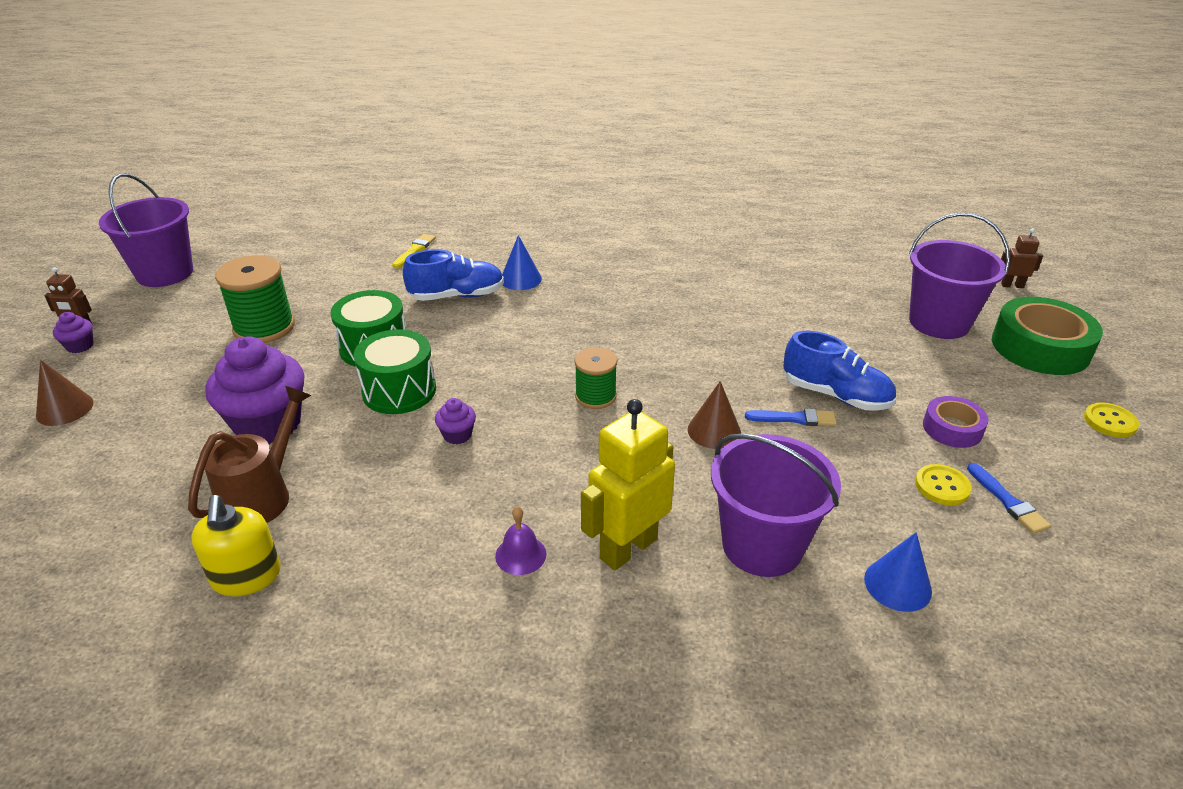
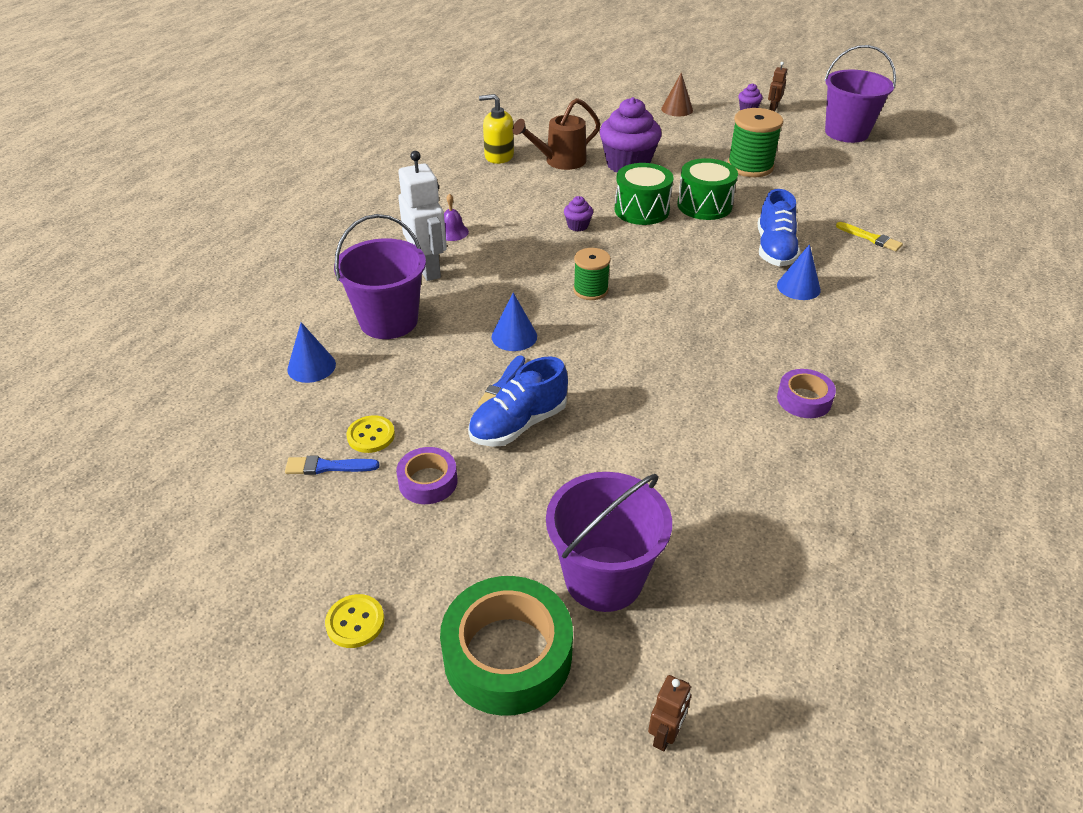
camera: 110 degrees right, 5 degrees up
brown watering can [188,386,311,523] -> brown watering can turned 105 degrees clockwise [512,98,600,170]
yellow robot [581,399,675,570] -> white robot [398,151,447,281]
brown cone [688,381,741,449] -> blue cone [491,292,537,351]
none -> purple tape [777,369,836,418]

